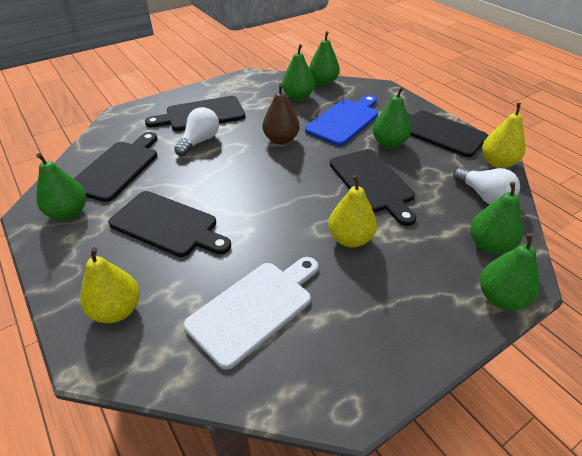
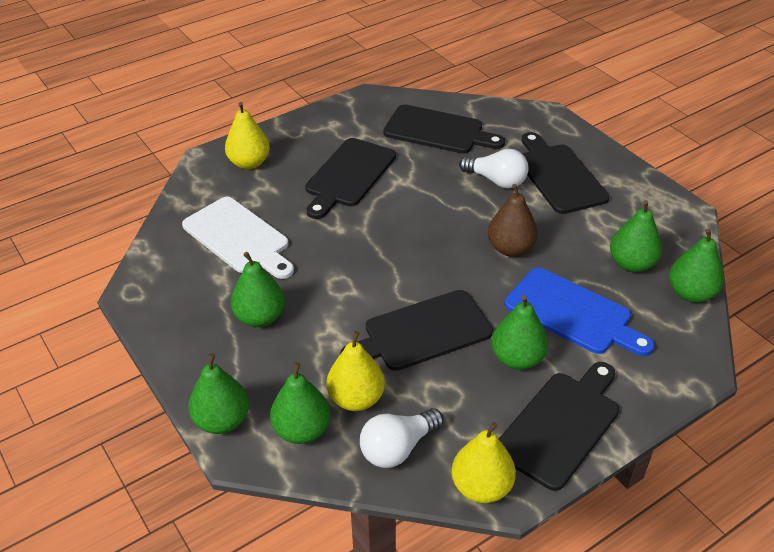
camera: 90 degrees right, 0 degrees up
green pear [36,153,86,220] -> green pear moved to [231,252,285,327]
yellow pear [328,175,377,248] -> yellow pear moved to [326,331,385,411]

